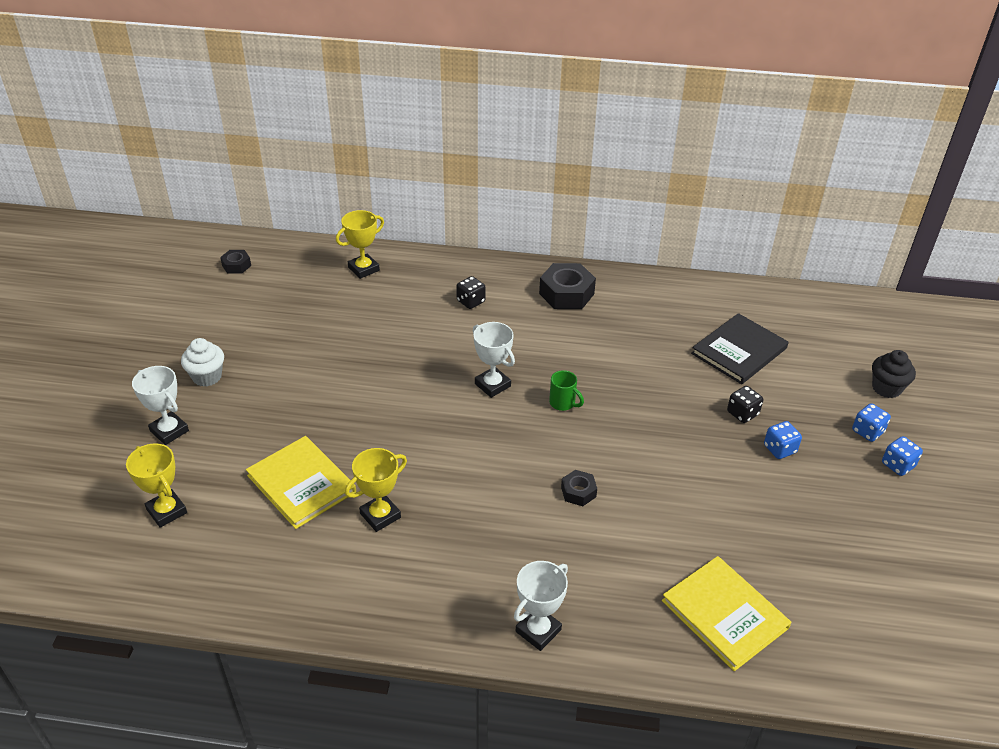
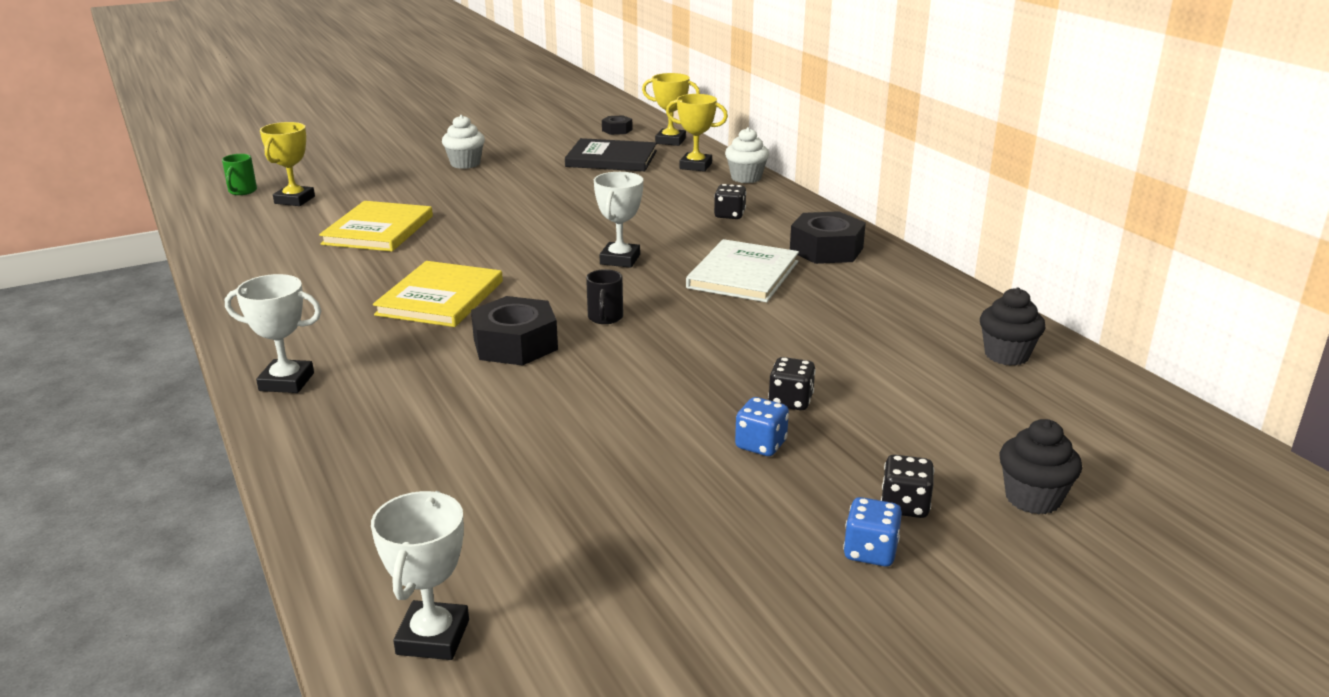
camera: 55 degrees right, 15 degrees down
white trophy [132,366,189,445] -> white trophy moved to [371,491,469,660]
yellow trophy [345,448,407,532] -> yellow trophy moved to [642,73,700,146]
green mug [549,370,584,411] -> green mug moved to [222,154,257,195]
black nut [561,470,597,506] -> black nut [471,296,558,366], size x1.85
yellow book [662,556,791,671] -> yellow book moved to [373,261,503,327]
black book [691,313,788,384] -> black book moved to [565,138,657,171]
blue dice [852,403,891,442] -> black dice [881,455,934,518]
none -> black mug [586,269,623,324]
none -> white book [686,239,799,302]
none -> white cupcake [725,127,769,183]
none -> black cupcake [980,288,1046,366]

